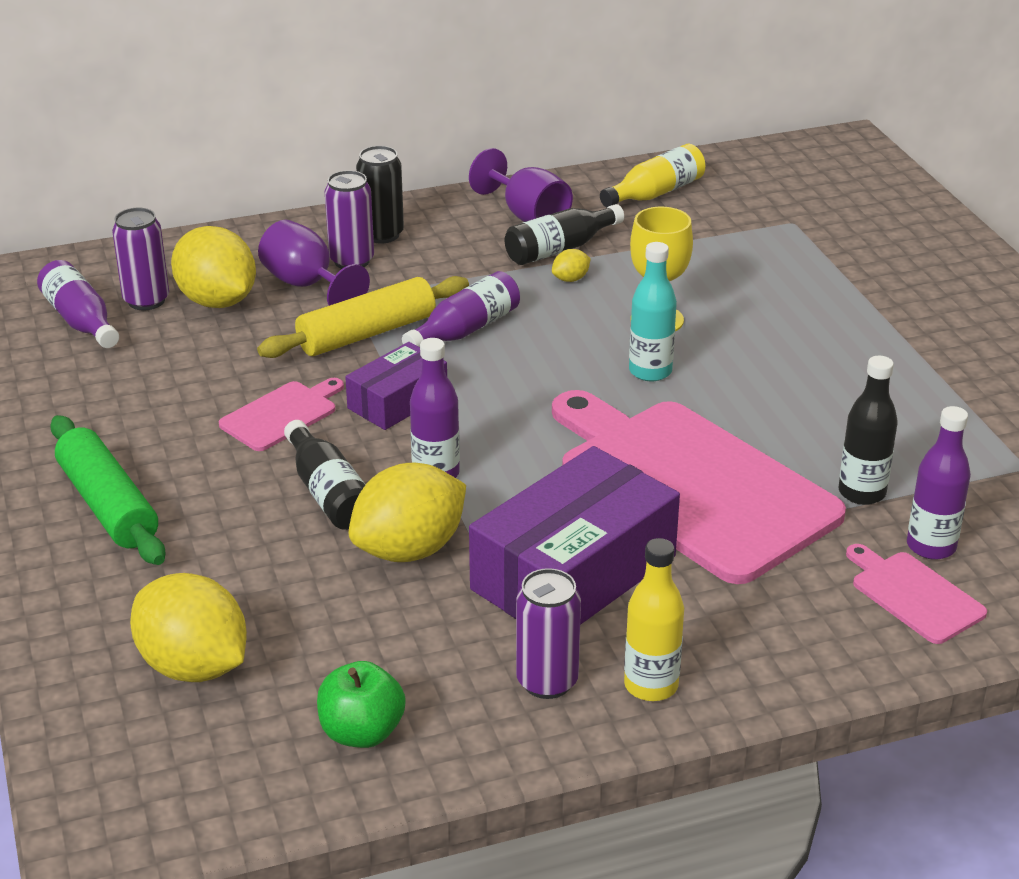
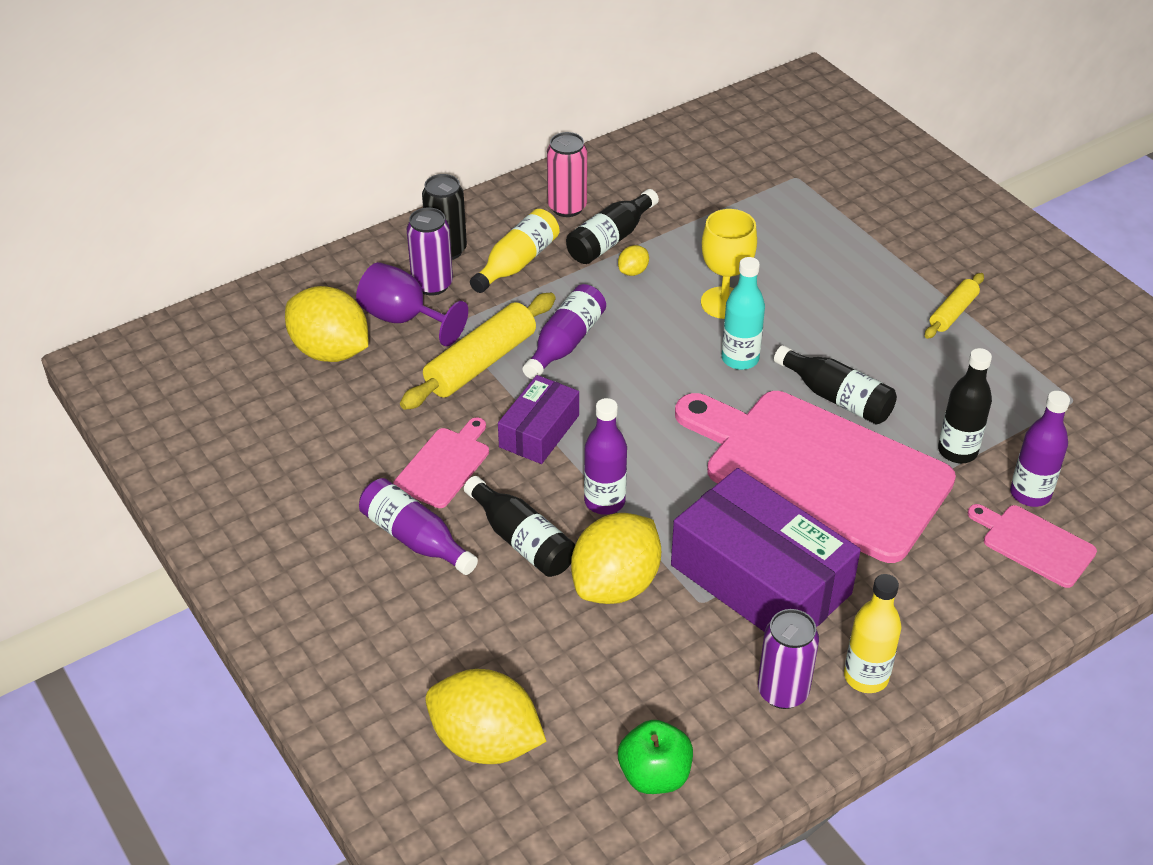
camera: 15 degrees left, 10 degrees up
purple bottle [37,260,119,348] -> purple bottle moved to [359,478,478,575]
green rolling pin [50,415,165,565] -> none
purple can [112,208,169,310] -> none
purple goblet [469,148,573,222] -> pink can [547,132,587,217]
purple box [469,446,680,625] -> purple box turned 75 degrees counterclockwise [671,468,861,632]
yellow bottle [600,144,705,207] -> yellow bottle moved to [470,209,559,293]
none -> black bottle [774,345,897,424]
none -> yellow rolling pin [925,273,984,339]

